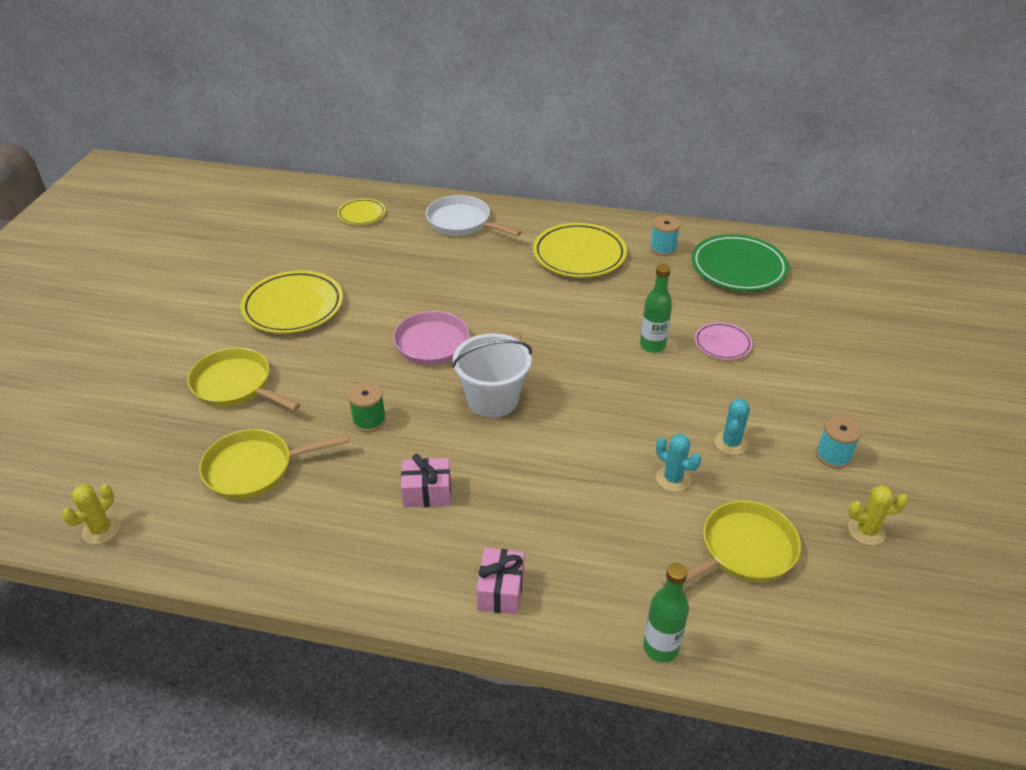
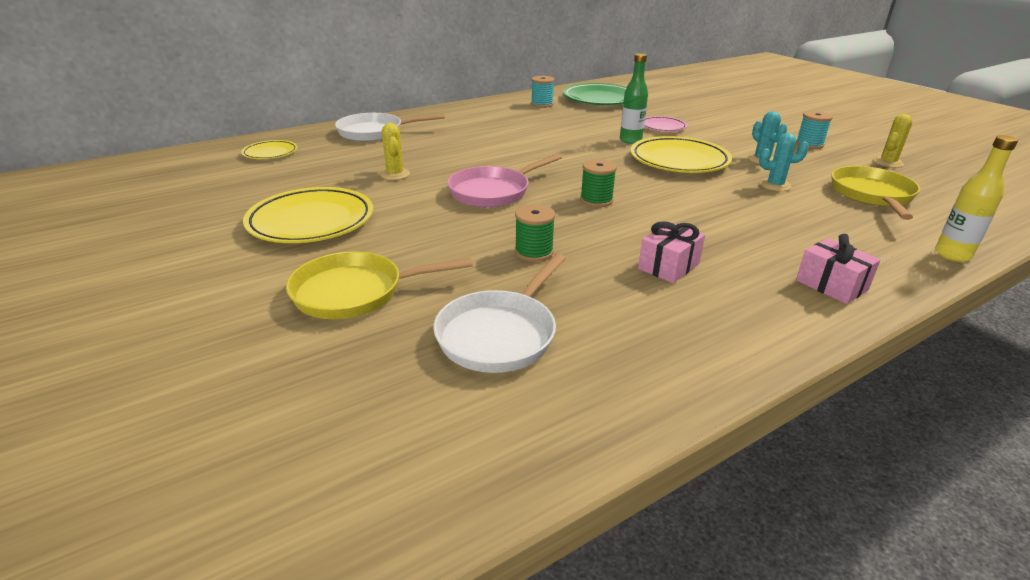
camera: 45 degrees left, 10 degrees down
yellow cactus [62,484,120,544] -> yellow cactus moved to [380,123,410,180]
yellow pan [199,429,349,500] -> white pan [433,253,566,373]
white bucket [452,333,532,418] -> green spool [580,159,617,207]
yellow plate [533,223,627,278] -> yellow plate moved to [630,136,732,173]
green bottle [643,563,689,662] -> yellow bottle [935,135,1018,262]

